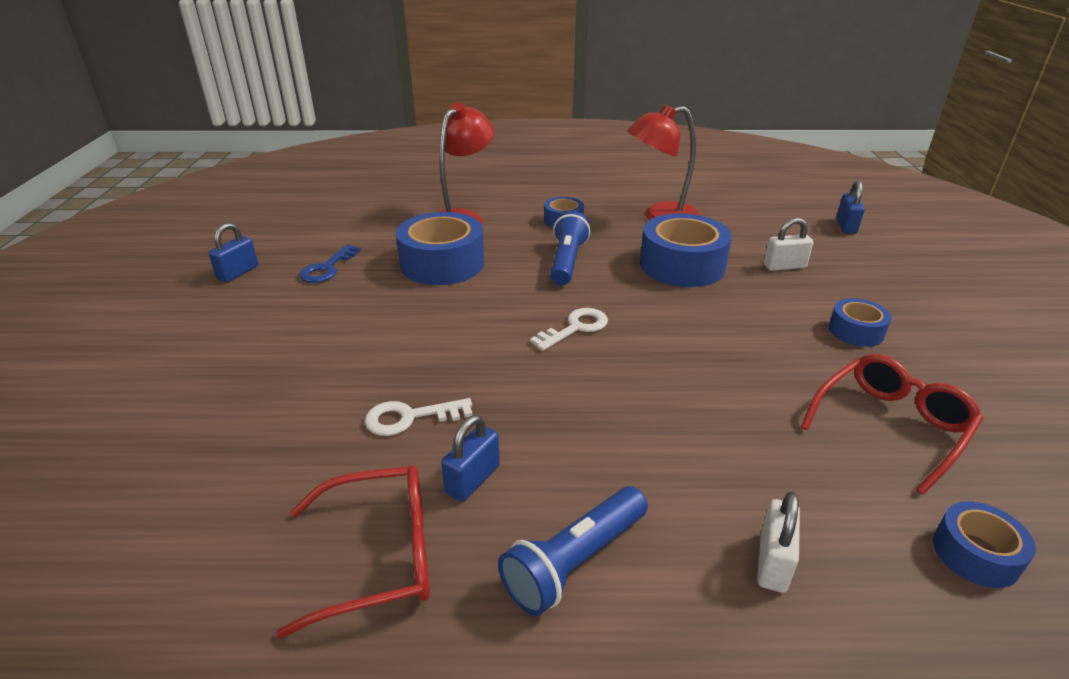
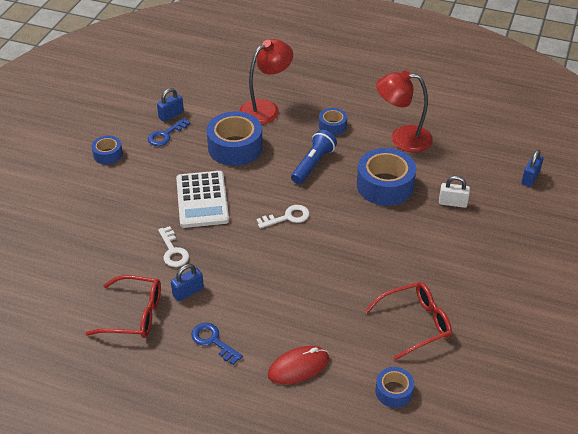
camera: 20 degrees right, 10 degrees up
blue padlock [209,223,258,282] -> blue padlock moved to [157,88,184,122]
white key [365,398,473,436] -> white key turned 120 degrees counterclockwise [158,226,189,267]
blue flashlight [498,486,648,616] -> blue key [191,323,243,365]
white padlock [757,492,800,593] -> red mouse [268,346,329,384]
blue tape [829,298,892,347] -> blue tape moved to [91,136,123,165]
none -> white calculator [176,171,229,228]

